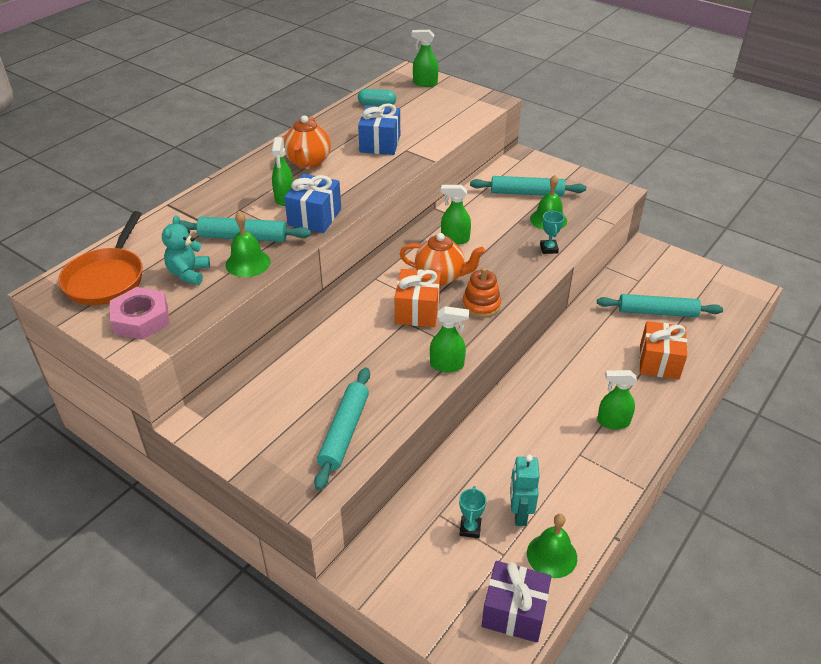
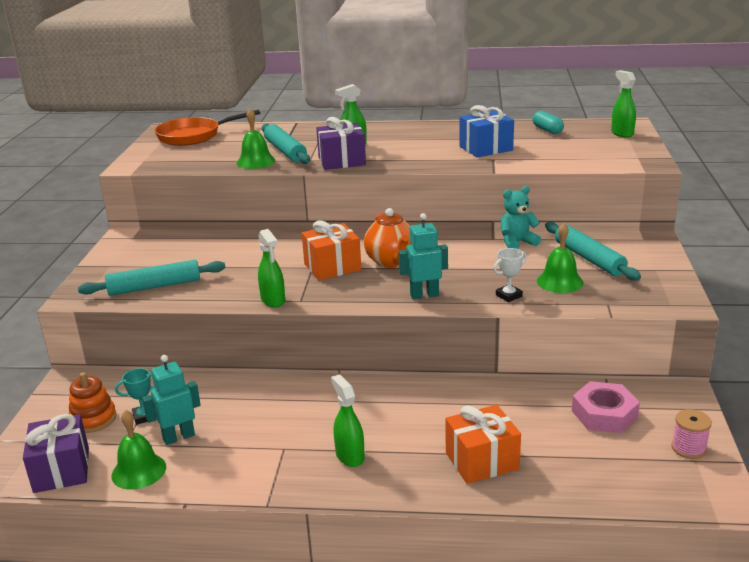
camera: 60 degrees right, 15 degrees down
pink nut [110,287,169,340] -> pink nut moved to [572,381,640,433]
turquoise teddy bear [162,215,210,285] -> turquoise teddy bear moved to [501,186,541,249]
orange teapot [284,115,331,169] -> none
blue gift [284,174,341,233] -> purple gift [316,117,366,170]
green spray bottle [441,185,471,244] -> none
orange stacking toy [462,267,501,318] -> orange stacking toy moved to [69,372,117,433]
turquoise trophy [540,211,564,254] -> white trophy [494,248,526,302]
turquoise rolling pin [597,294,723,317] -> none
none -> turquoise robot [399,213,448,299]
none -> pink spool [671,409,712,459]

